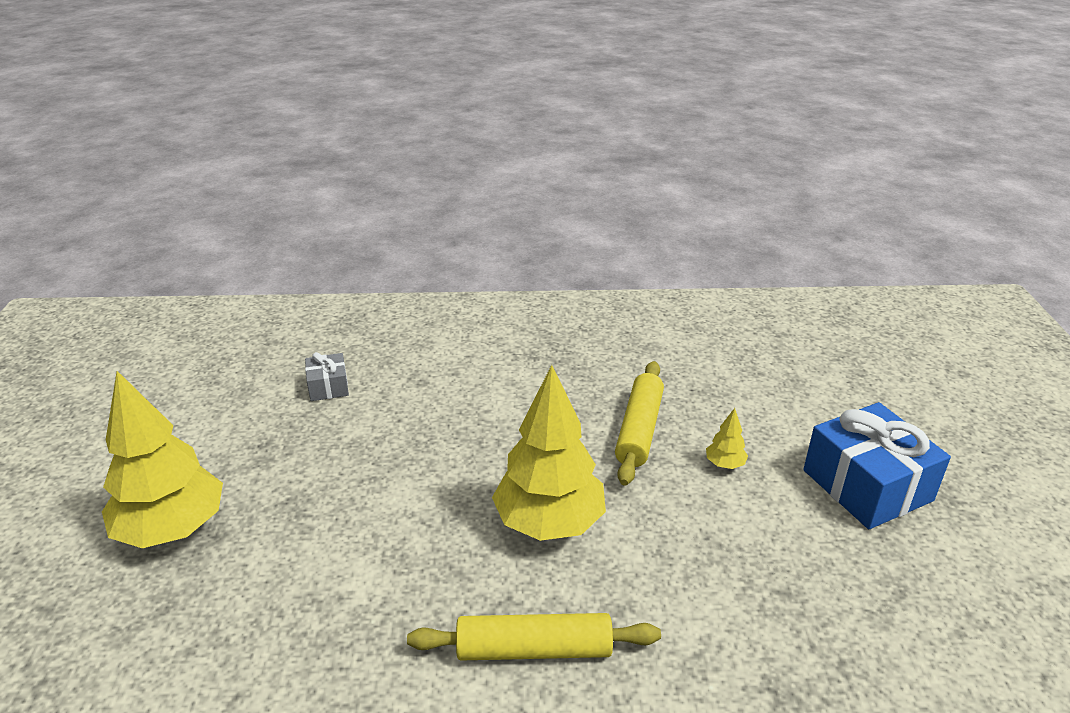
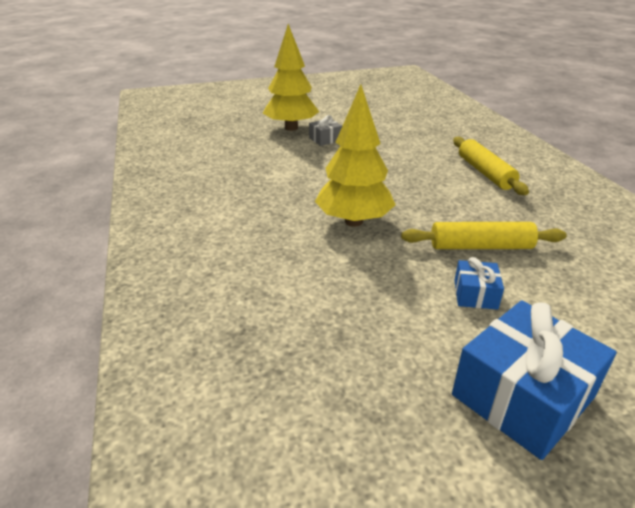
camera: 75 degrees right, 0 degrees up
grey gift [305,352,349,401] -> grey gift moved to [309,115,342,146]
yellow rolling pin [407,613,661,660] -> yellow rolling pin moved to [453,137,529,195]
yellow tree [706,408,748,469] -> blue gift [454,257,504,310]

